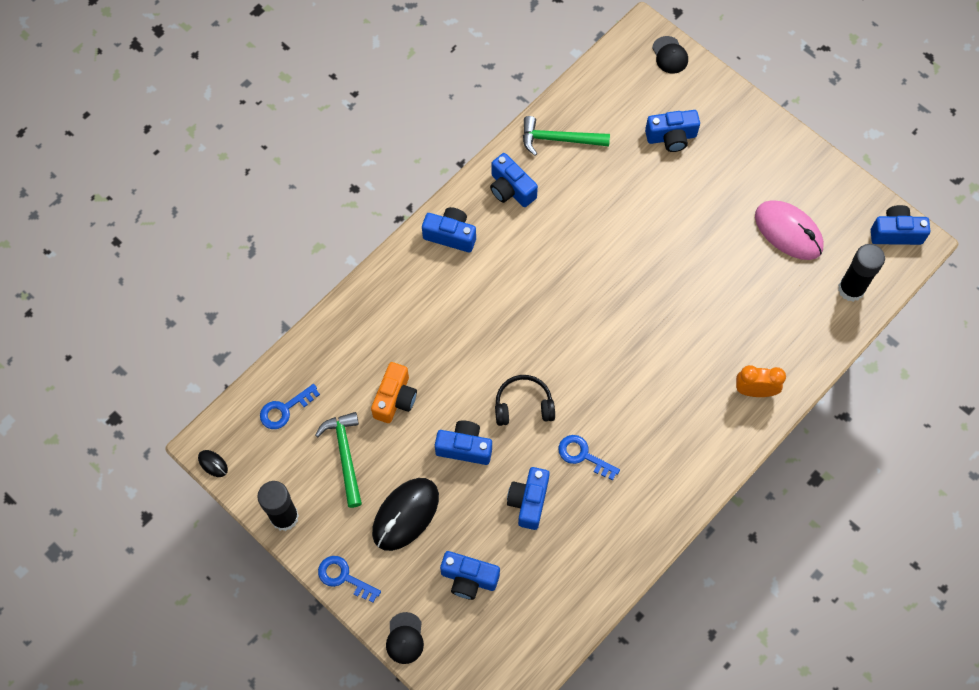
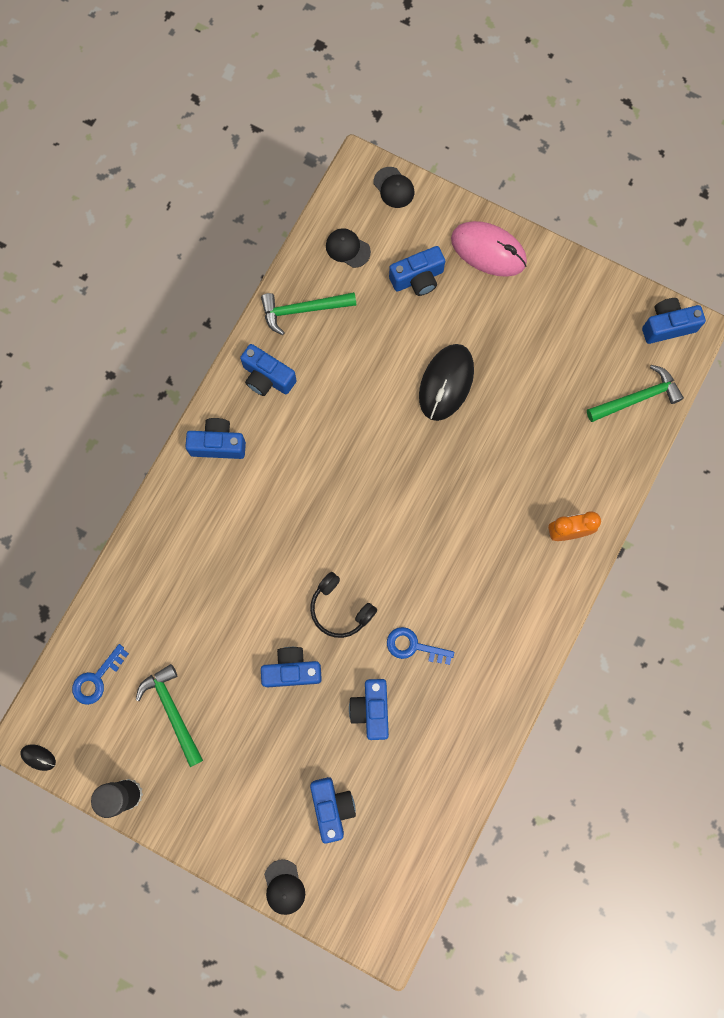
camera: 15 degrees left, 10 degrees up
blue key [318,556,381,603] -> none
orange camera [371,362,417,423] -> none
black mouse [372,478,439,551] -> black mouse moved to [419,344,474,421]
blue camera [440,551,500,600] -> blue camera turned 105 degrees counterclockwise [310,777,356,844]
black headphones [495,375,555,426] -> black headphones turned 120 degrees counterclockwise [310,572,377,638]
pink mouse [755,200,824,260] -> pink mouse moved to [451,221,527,277]
black glue stick [838,244,885,302] -> green hammer [587,365,684,422]
none -> black cap [326,228,371,268]

